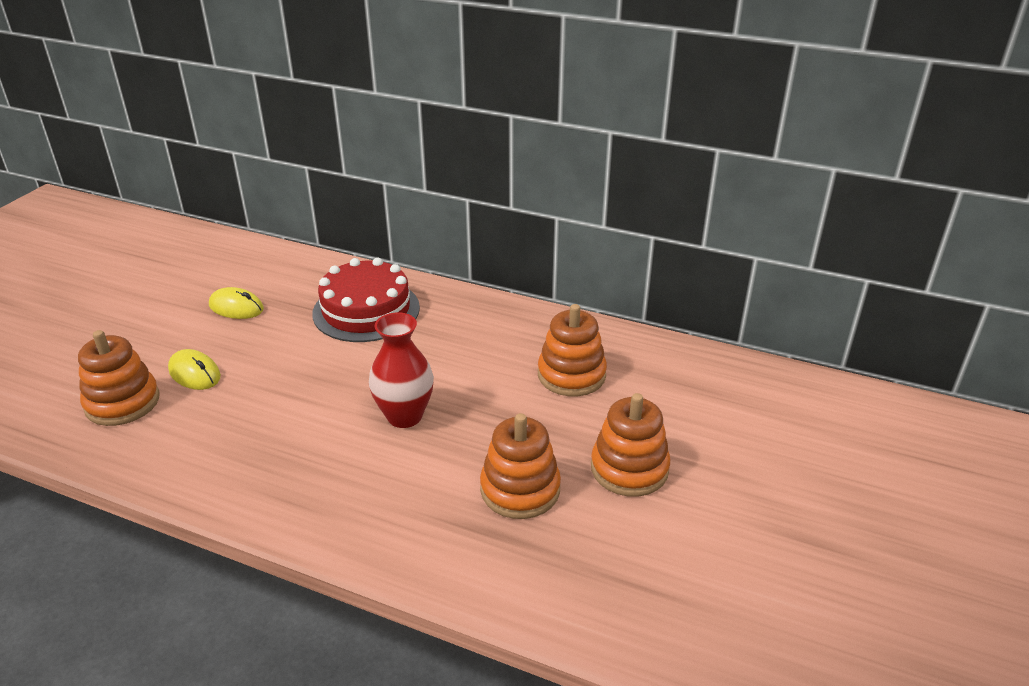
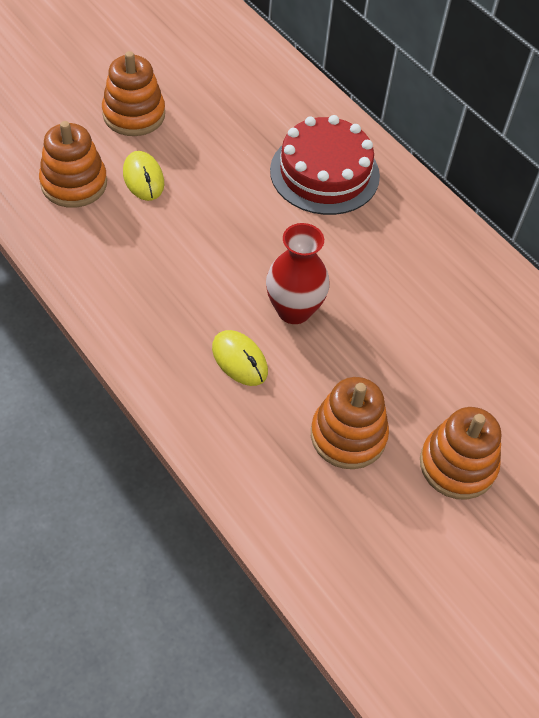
camera: 25 degrees right, 20 degrees up
yellow mouse [209,287,264,319] -> yellow mouse moved to [212,330,268,386]
orange stacking toy [538,304,607,396] -> orange stacking toy moved to [102,51,165,136]

